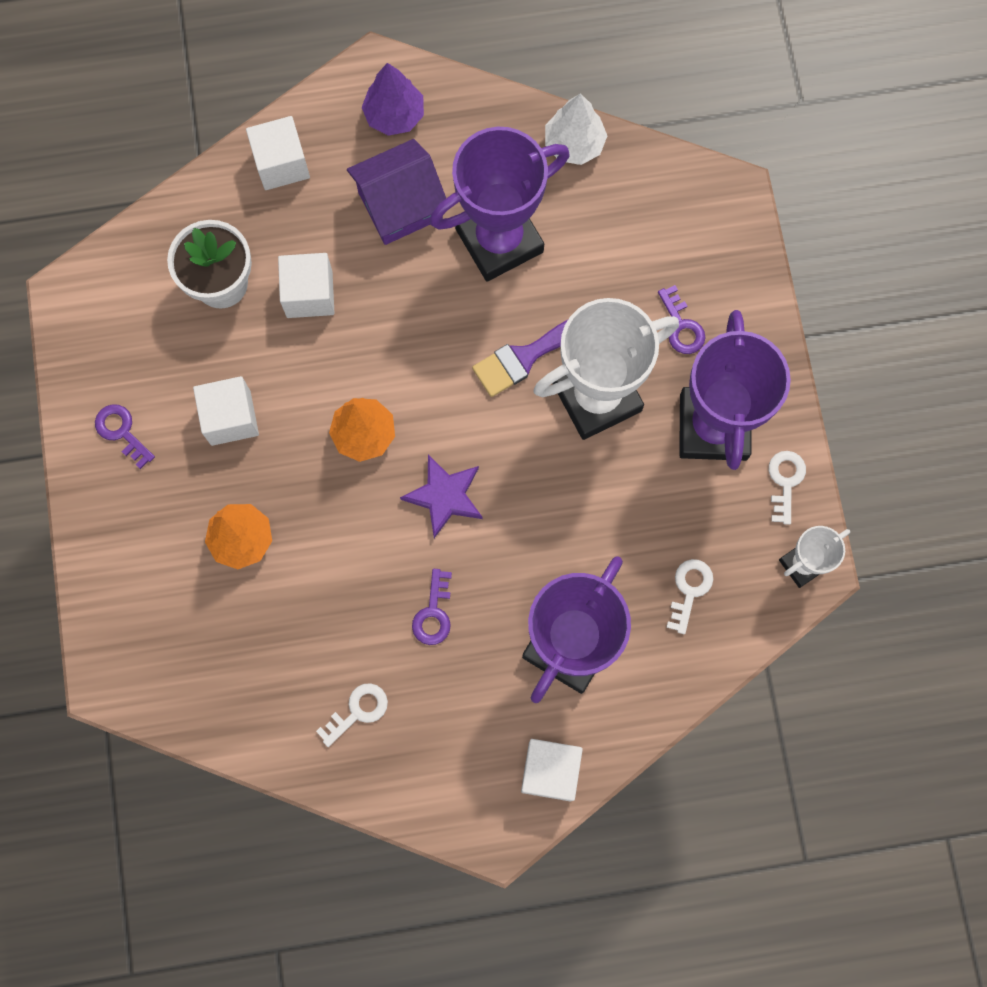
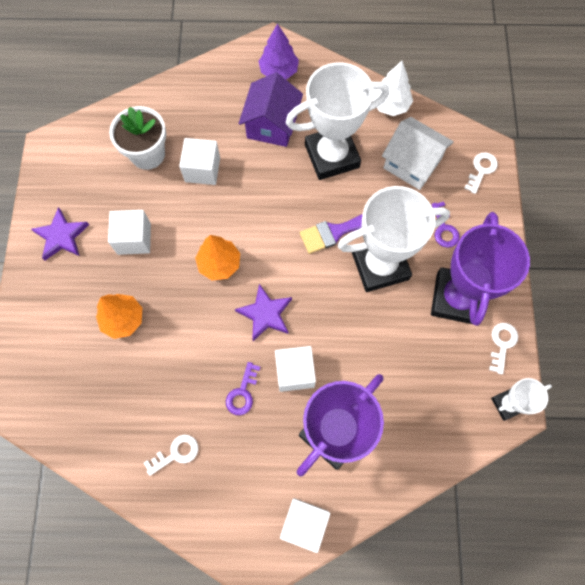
camera: 10 degrees right, 5 degrees down
purple key [95,404,155,469] -> purple star [31,207,89,261]
white cube [246,116,310,190] -> white cube moved to [275,346,316,392]
purple house [347,139,446,245] -> purple house turned 60 degrees counterclockwise [239,72,303,147]
purple trophy [430,127,570,282] -> white trophy [286,63,389,180]
white key [666,559,713,634] -> white key moved to [465,152,498,194]
none -> white house [382,117,454,190]

